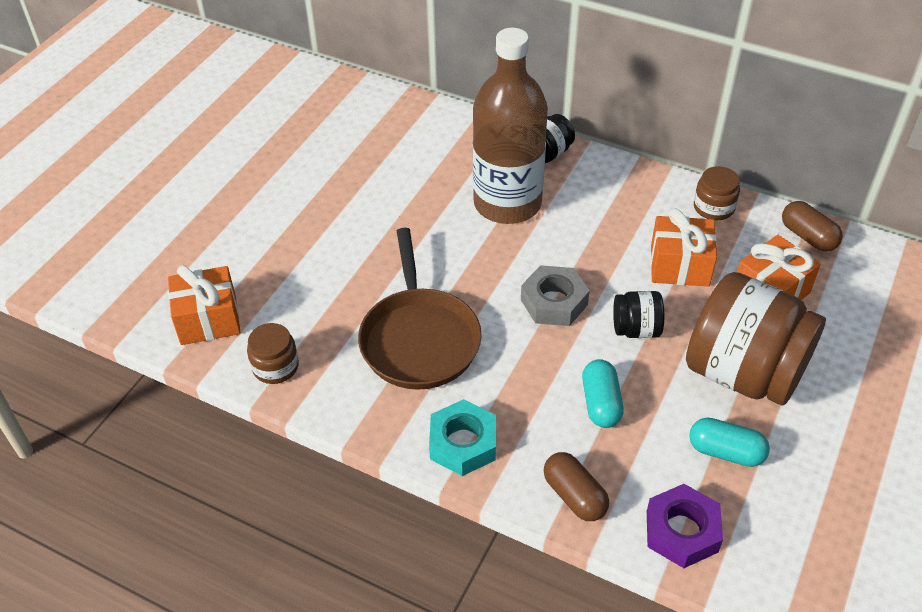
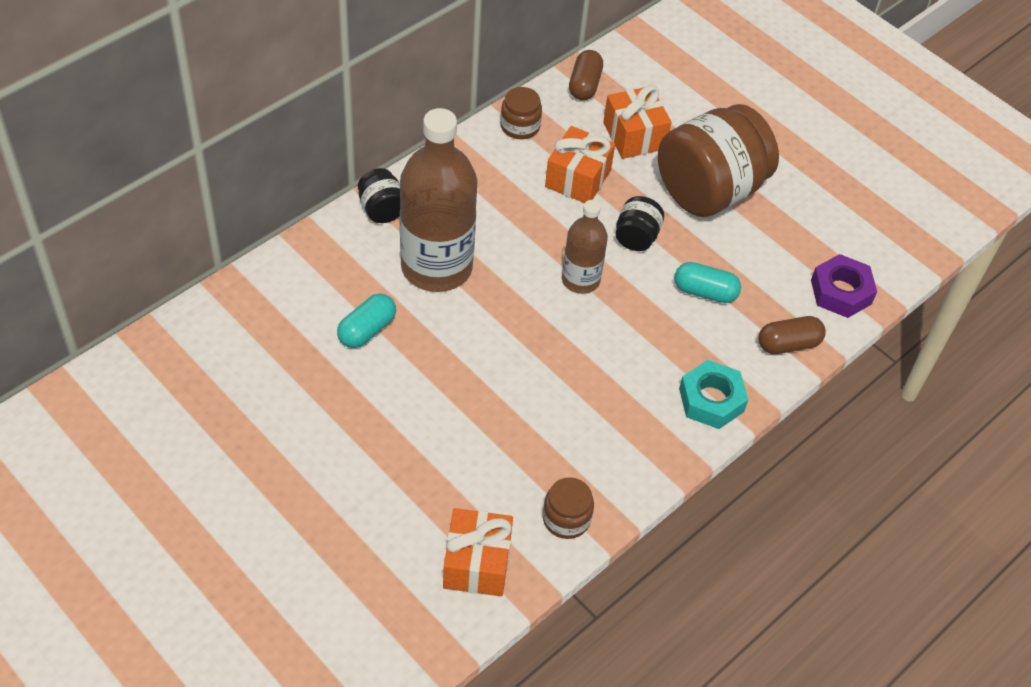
camera: 75 degrees left, 5 degrees up
brown pan [358,228,482,390] -> none
grey nut [521,265,590,326] -> brown bottle [562,200,608,294]
turquoise capsule [689,417,770,467] -> turquoise capsule moved to [337,293,396,348]
brown capsule [782,201,843,252] -> brown capsule turned 60 degrees counterclockwise [569,50,603,100]

